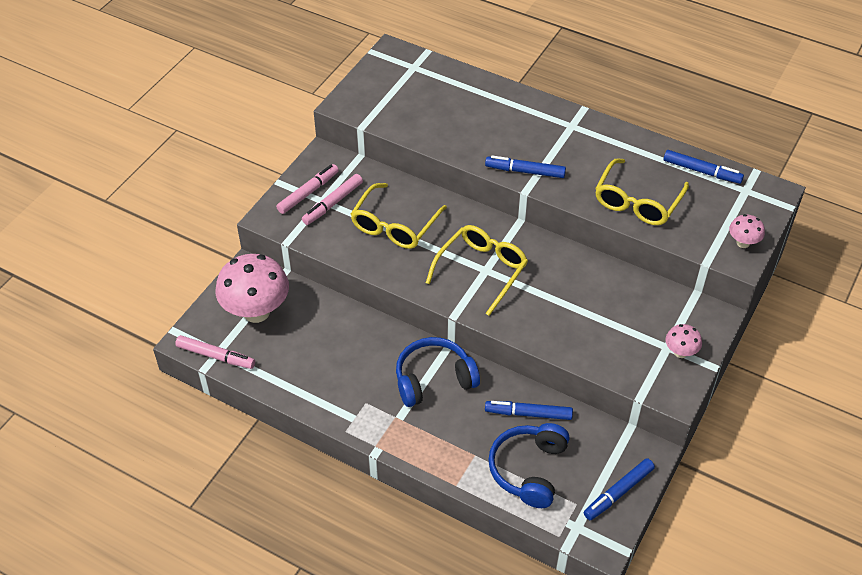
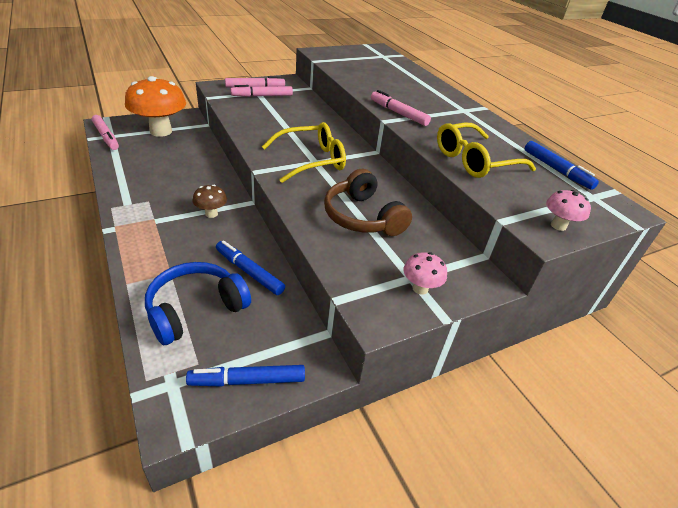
camera: 30 degrees right, 10 degrees down
pink mushroom [215,254,289,323] -> orange mushroom [125,76,186,137]
yellow glasses [351,183,447,249] -> none
blue headphones [396,337,480,407] -> brown mushroom [193,185,227,218]
blue marker [485,156,566,178] -> pink marker [371,90,431,126]
none -> brown headphones [324,169,412,236]

